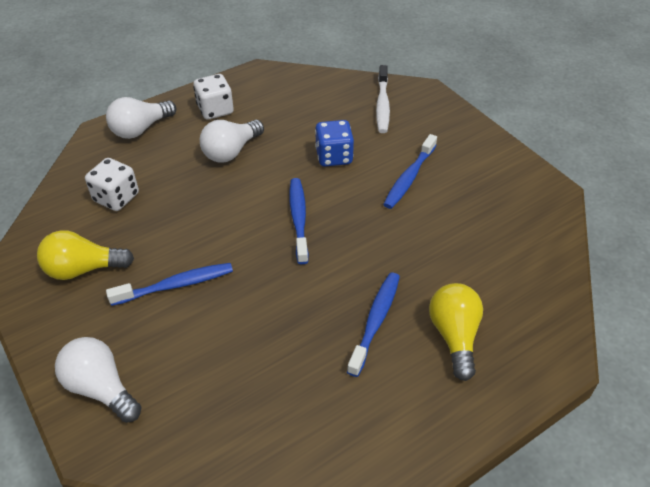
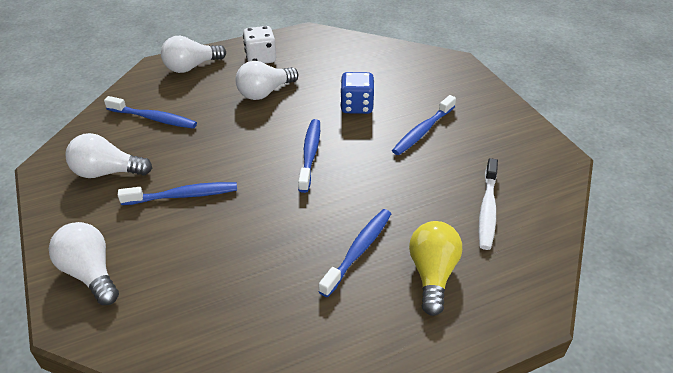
camera: 10 degrees right, 5 degrees down
yellow light bulb [37,230,134,280] -> white light bulb [65,133,152,178]
white dice [85,158,139,211] -> blue toothbrush [104,96,197,129]
white toothbrush [376,65,390,133] -> white toothbrush moved to [479,158,498,250]

